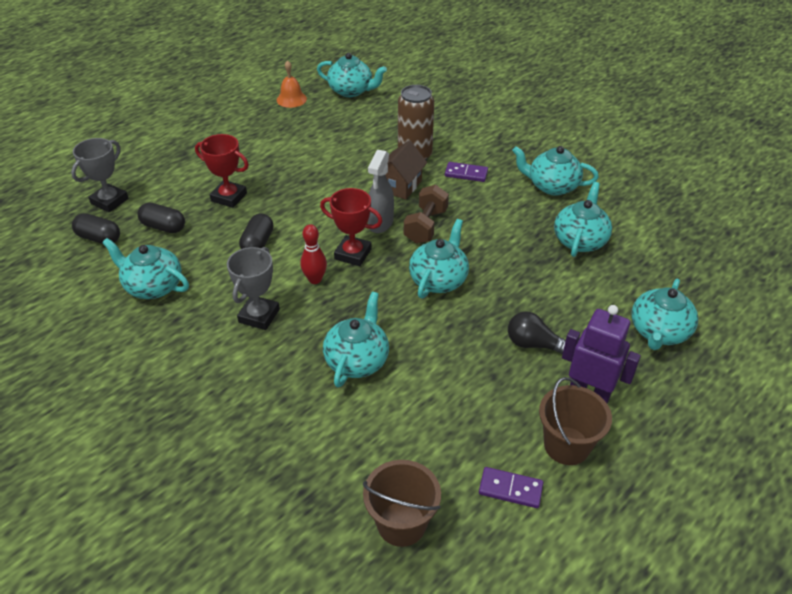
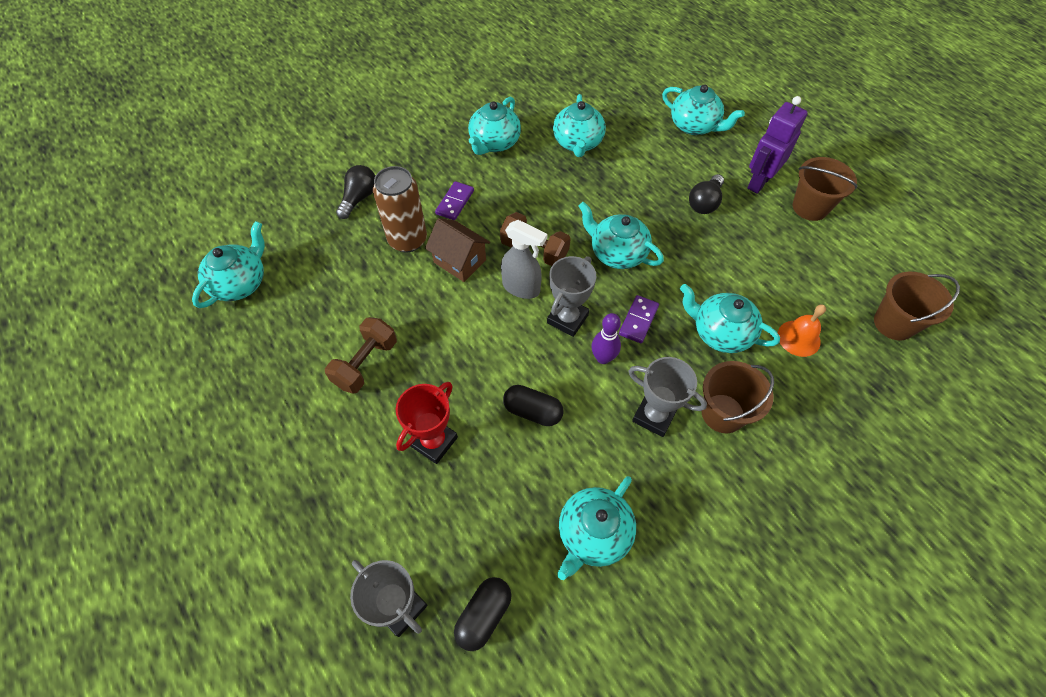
camera: 80 degrees left, 15 degrees up
black capsule [137,202,185,233] -> none
orange bell [277,60,307,108] -> orange bell moved to [778,304,826,357]
red bowling pin [300,224,327,284] -> purple bowling pin [591,313,621,364]
red trophy [320,188,383,266] -> grey trophy [547,256,596,337]
purple domino [479,467,543,508] -> purple domino moved to [619,295,659,343]
turquoise teapot [554,182,612,257] -> turquoise teapot turned 120 degrees counterclockwise [553,94,606,157]
none -> brown dumbbell [325,317,397,393]
none -> black light bulb [336,165,375,219]
none -> brown bucket [702,361,774,433]

